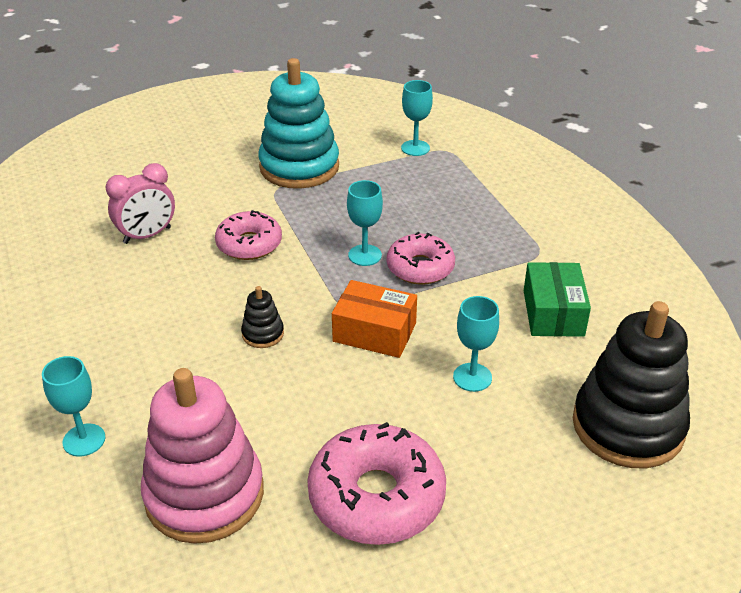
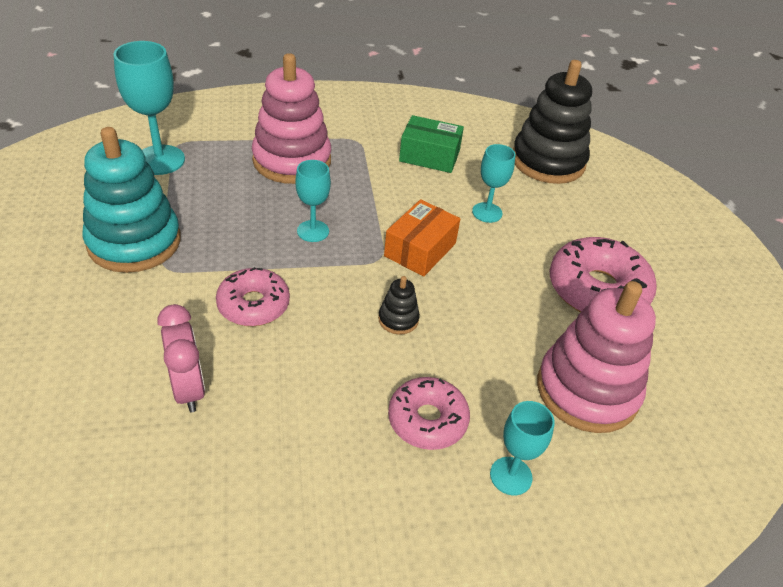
camera: 80 degrees left, 5 degrees up
pink donut [387,232,455,285] -> pink donut moved to [388,377,470,450]
turquoise goblet [401,80,433,156] -> turquoise goblet [113,41,185,175], size x1.64
none -> pink stacking toy [252,53,331,184]

